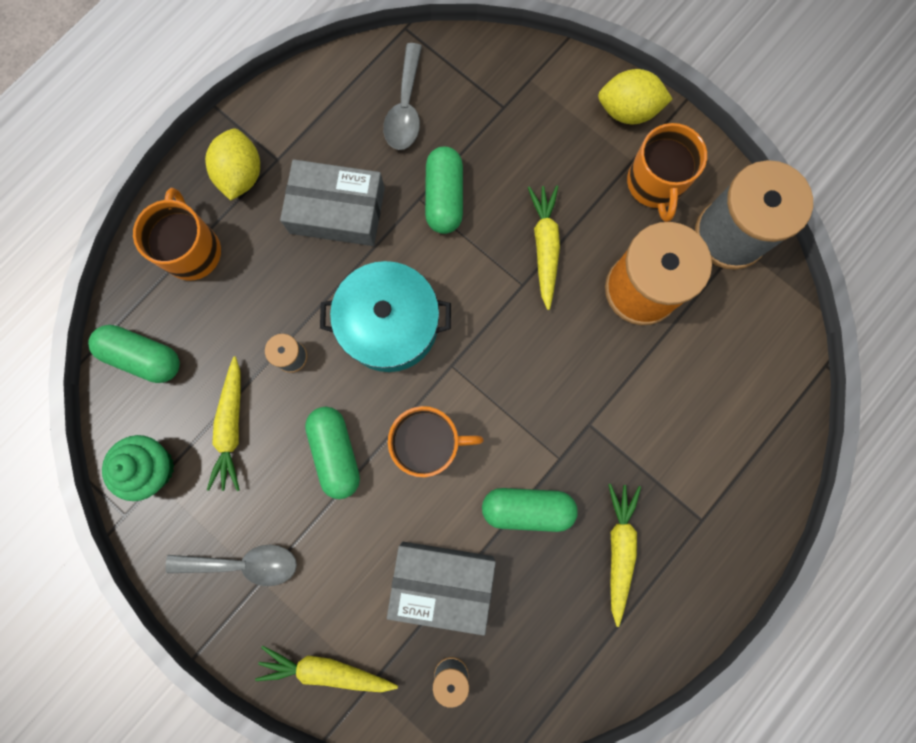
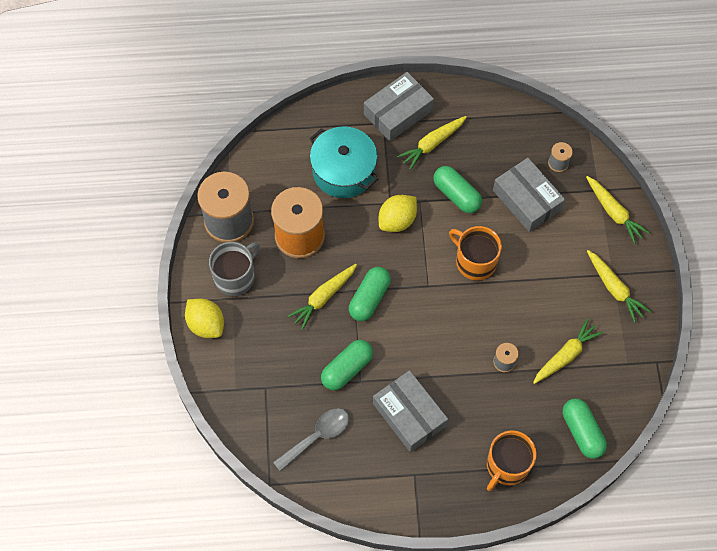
camera: 135 degrees left, 15 degrees down
green cupcake [102,435,174,501] -> none
grey spoon [166,545,297,586] -> yellow carrot [587,250,651,323]
yellow lemon [205,129,260,200] -> yellow lemon moved to [379,195,417,232]
green capsule [305,407,360,499] -> green capsule moved to [349,267,391,321]
turquoise pot [320,261,451,372] -> turquoise pot moved to [310,126,378,198]
orange mug [627,123,707,222] -> grey mug [209,242,260,296]
none -> grey box [364,72,434,141]

